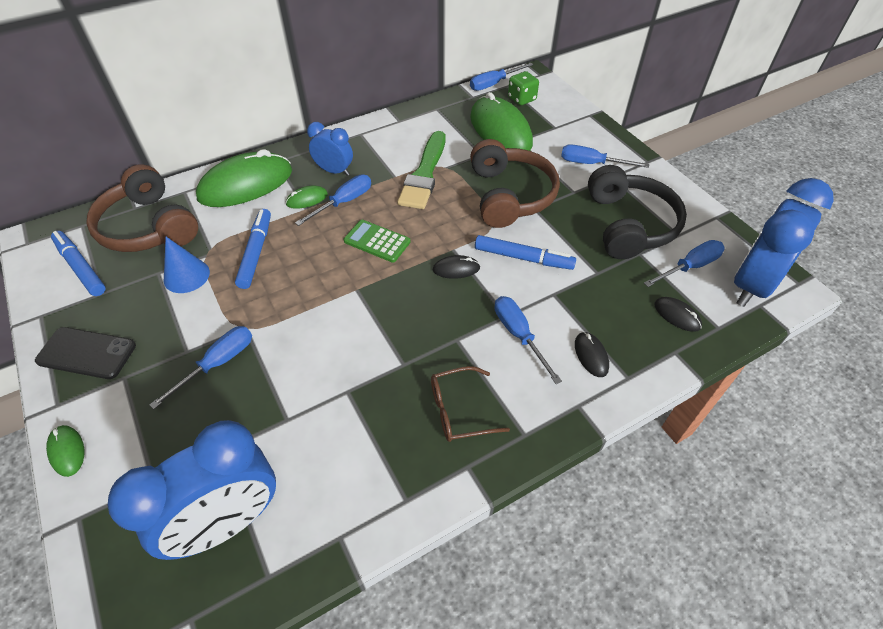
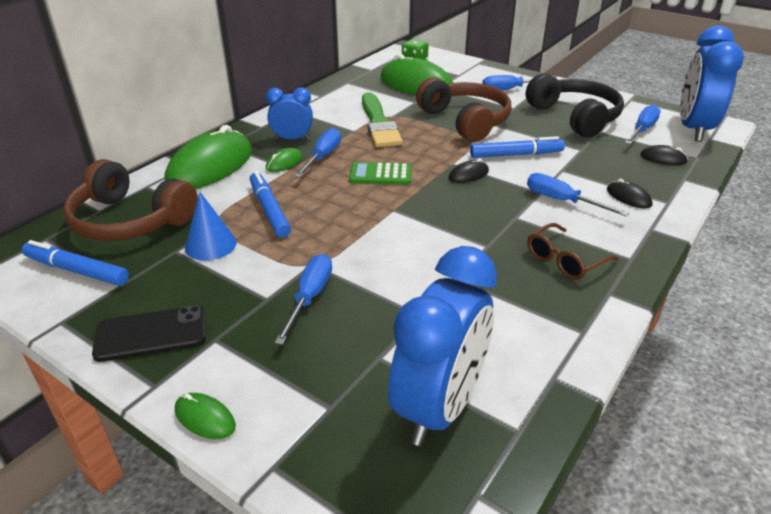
camera: 25 degrees left, 15 degrees down
blue screwdriver [470,62,533,91] -> none

